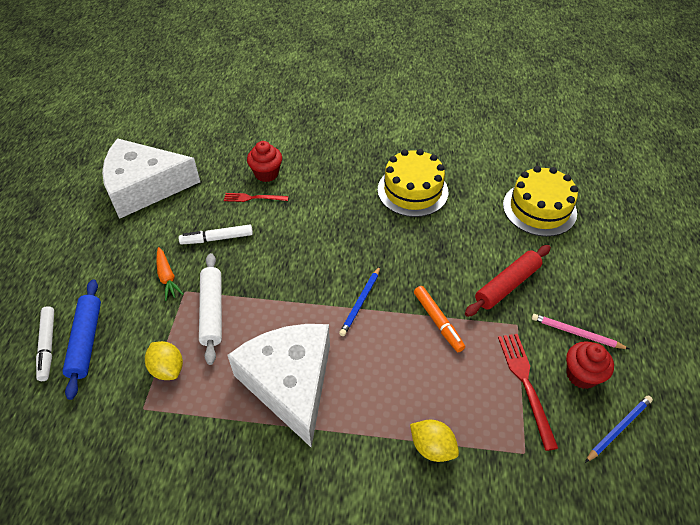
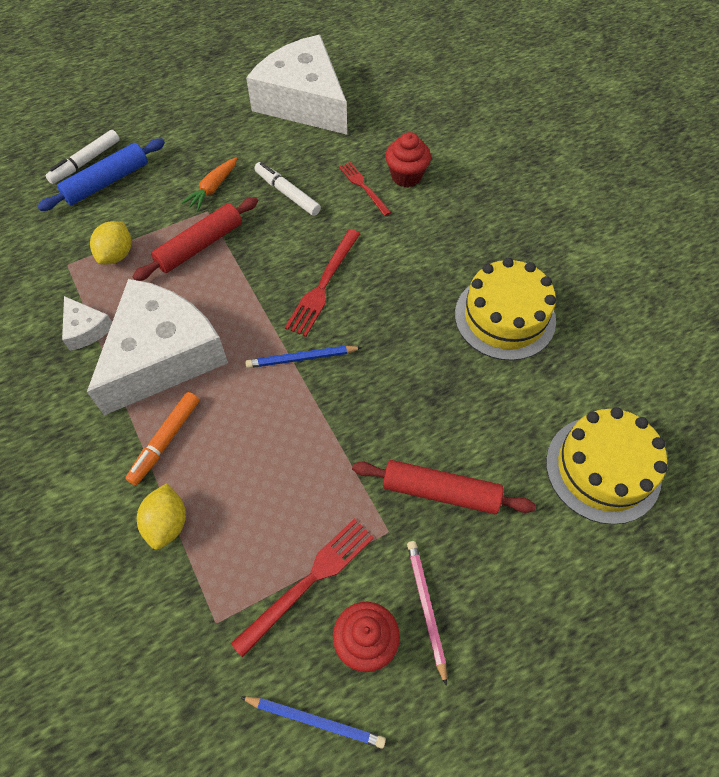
camera: 55 degrees right, 10 degrees up
white rolling pin [199,253,222,365] -> red rolling pin [133,197,258,281]
orange marker [414,286,465,352] -> orange marker moved to [126,392,199,485]
none -> white cheese [62,296,112,351]
none -> red fork [285,229,360,337]

